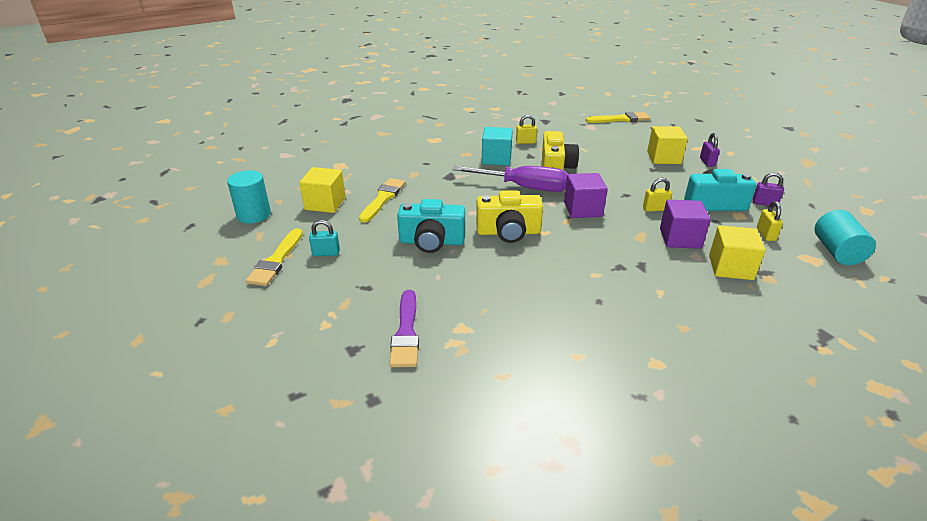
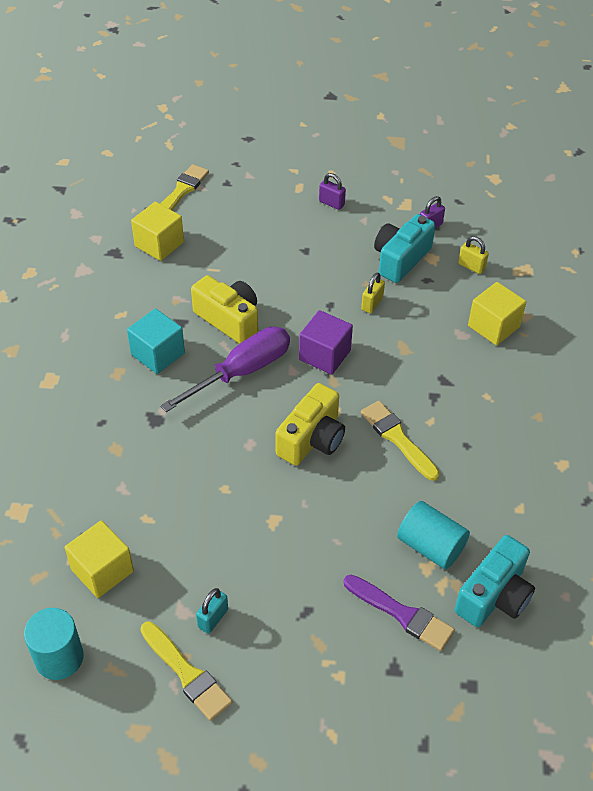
camera: 55 degrees left, 15 degrees up
yellow brush [359,178,406,223] -> yellow brush moved to [361,401,440,481]
turquoise camera [397,199,465,253] -> turquoise camera moved to [455,535,535,627]
yellow padlock [516,115,537,144] -> none
yellow cube [647,126,688,164] -> yellow cube moved to [131,202,184,261]
purple cube [660,200,711,249] -> none
turquoise cylinder [814,210,876,265] -> turquoise cylinder moved to [397,501,470,569]

